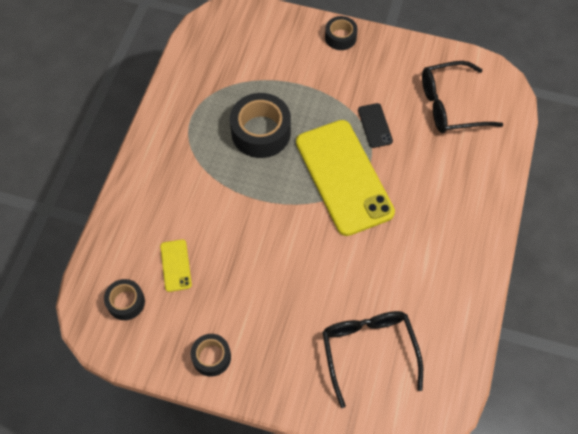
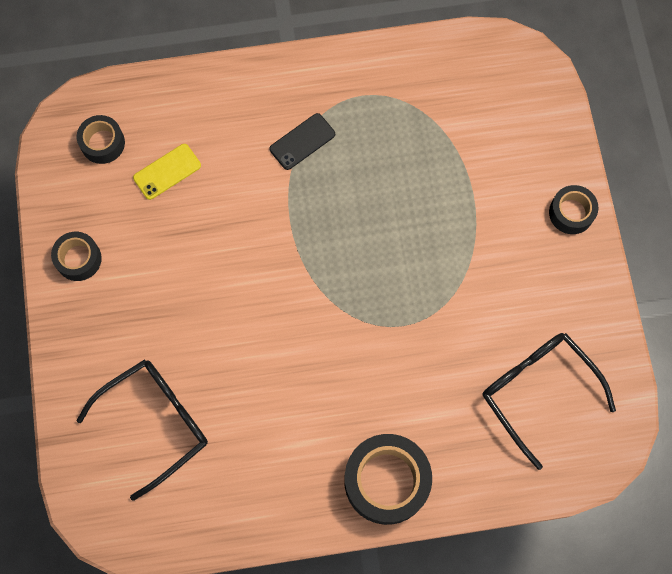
camera: 65 degrees right, 10 degrees up
black tape [230,93,291,158] -> black tape moved to [344,434,432,525]
yellow phone [296,120,395,236] -> none
black phone [358,103,393,148] -> black phone moved to [269,113,335,170]

